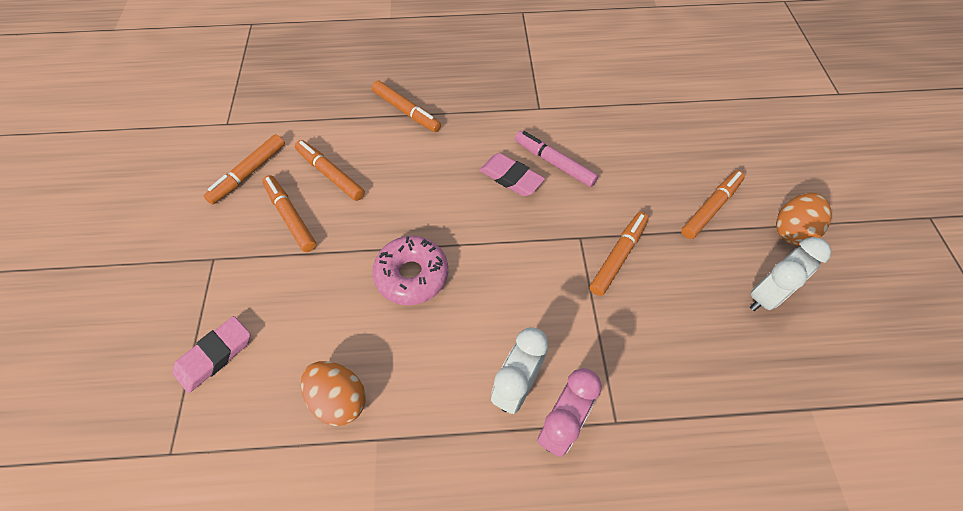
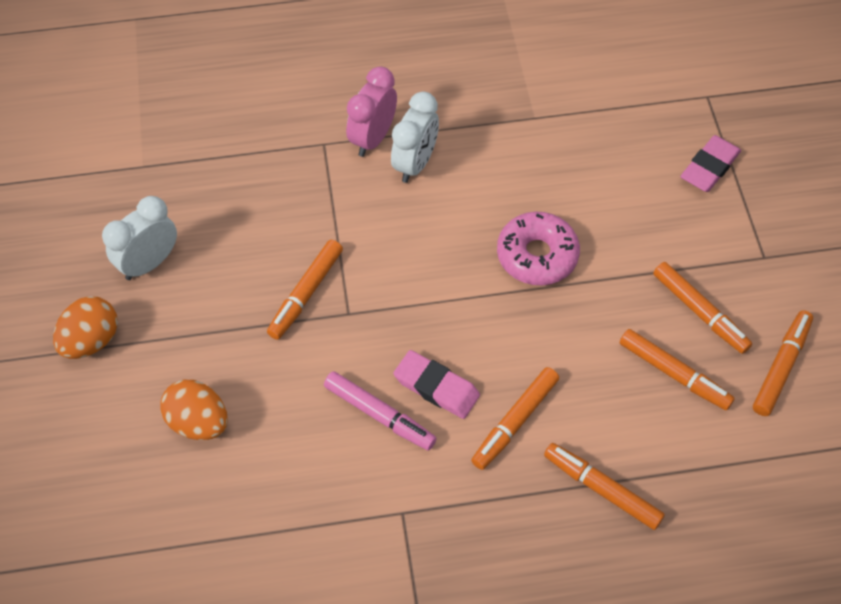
camera: 175 degrees right, 0 degrees up
orange egg [301,361,366,426] -> orange egg moved to [160,380,228,440]
orange marker [681,170,745,239] -> orange marker moved to [471,367,559,470]

